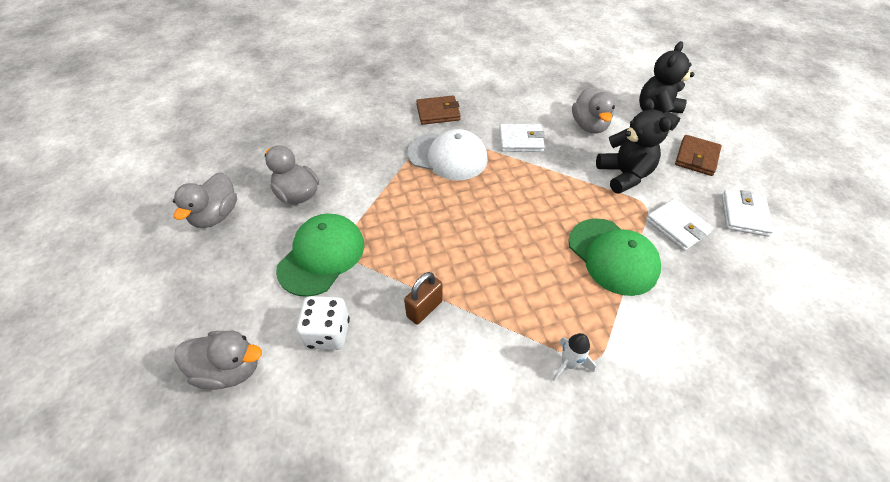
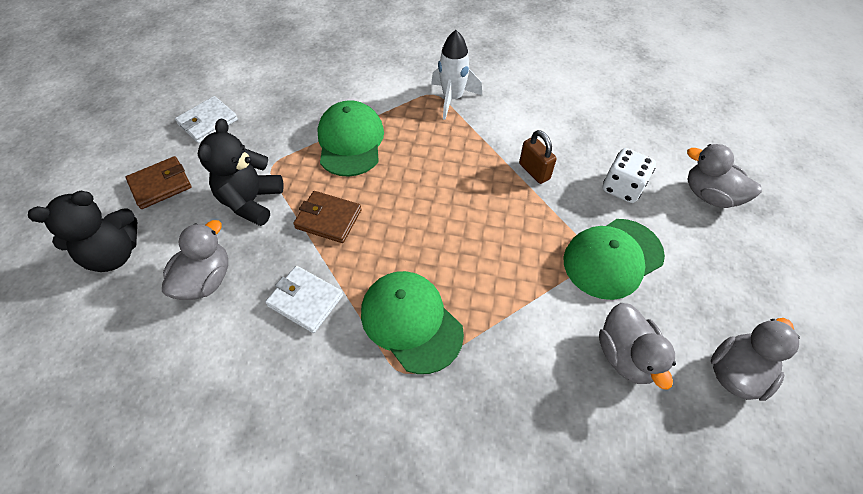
camera: 150 degrees left, 5 degrees up
brown padlock [404,272,443,325] -> brown padlock turned 75 degrees clockwise [519,130,557,184]
white cap [408,129,488,180] -> green cap [361,271,464,374]
brown wallet [416,95,461,125] -> brown wallet moved to [293,191,362,243]
white rocket [552,333,596,381] -> white rocket [431,30,482,120], size x1.63
white wallet [646,198,714,251] -> none

